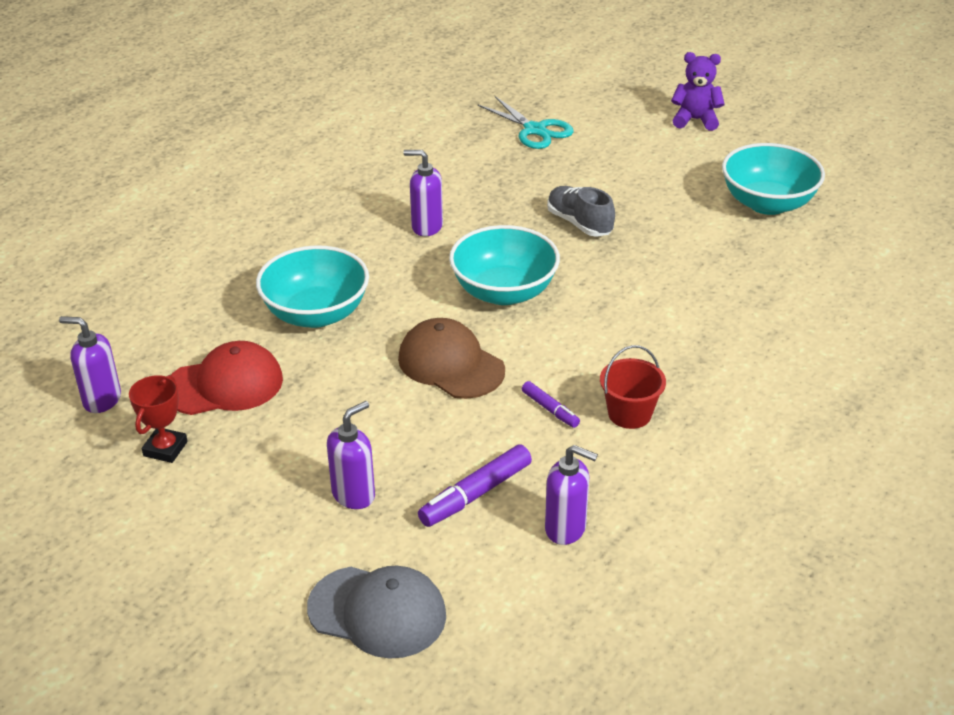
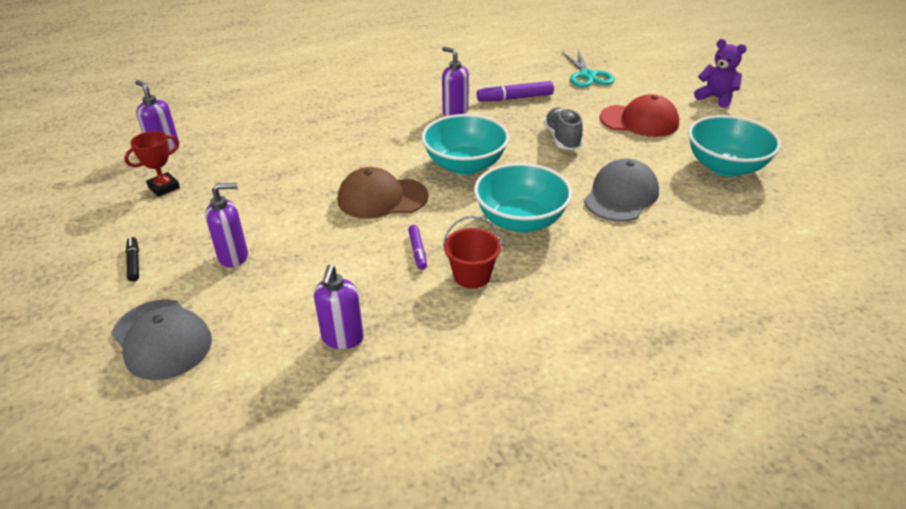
camera: 30 degrees right, 0 degrees up
red cap [171,341,283,415] -> red cap moved to [599,94,679,137]
turquoise bowl [256,245,369,328] -> turquoise bowl moved to [474,163,572,233]
brown cap [398,318,505,399] -> brown cap turned 75 degrees counterclockwise [338,167,428,219]
purple marker [418,444,532,527] -> purple marker moved to [477,81,554,102]
purple soap dispenser [545,445,598,545] -> purple soap dispenser turned 45 degrees clockwise [313,265,364,349]
none -> black marker [126,237,139,282]
none -> grey cap [584,159,659,222]

